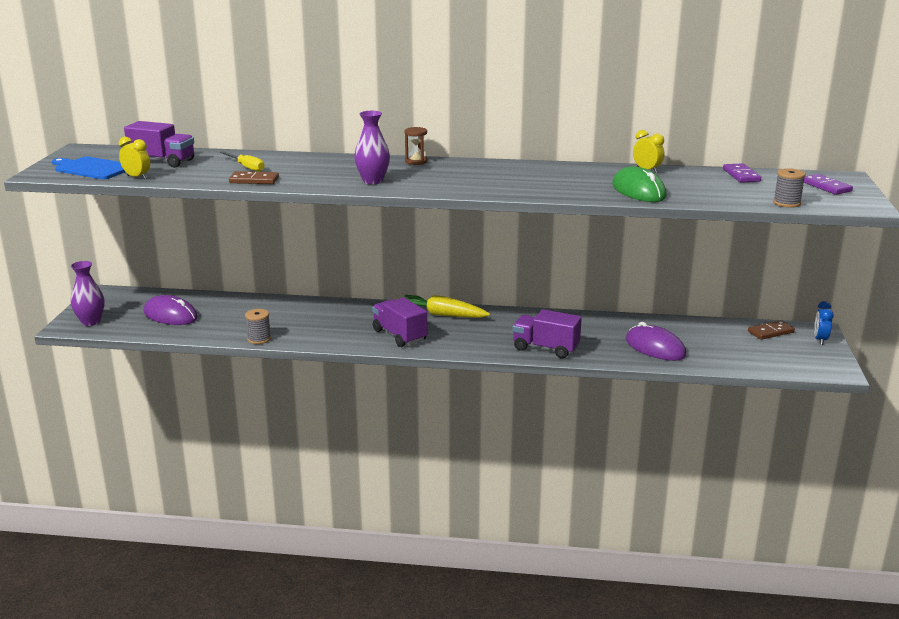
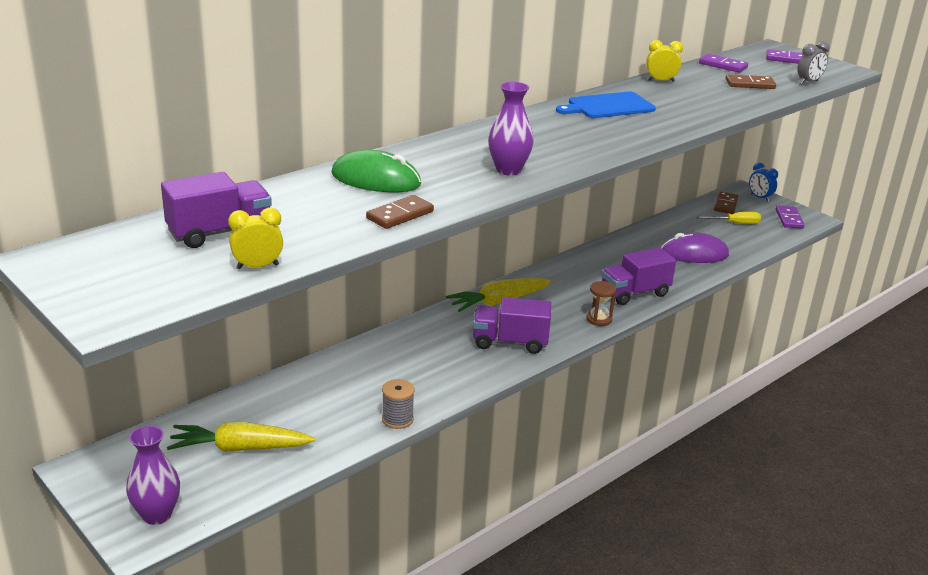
camera: 50 degrees left, 5 degrees up
blue cutting board [52,157,125,179] -> blue cutting board moved to [556,91,656,118]
purple mouse [144,295,198,325] -> yellow carrot [167,422,315,452]
yellow screwdriver [220,151,265,172] -> yellow screwdriver moved to [695,212,761,224]
brown hourglass [404,127,428,165] -> brown hourglass moved to [586,281,616,326]
green mouse [612,166,667,202] -> green mouse moved to [331,149,421,192]
grey spool [773,168,806,208] -> grey clock [797,41,830,84]
none -> brown domino [725,74,776,89]
none -> purple domino [776,206,805,229]

